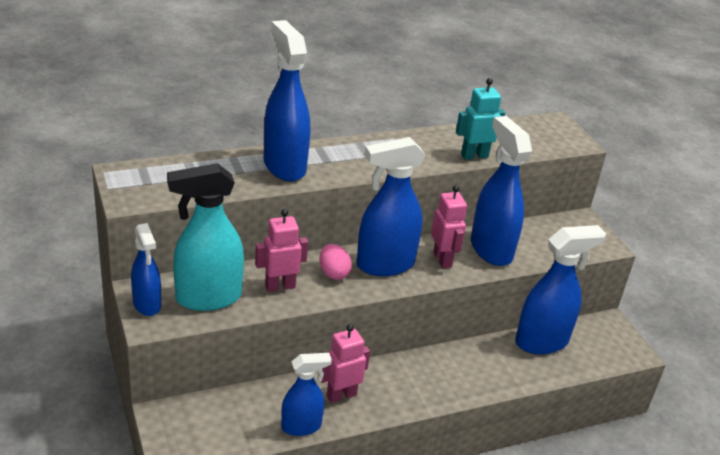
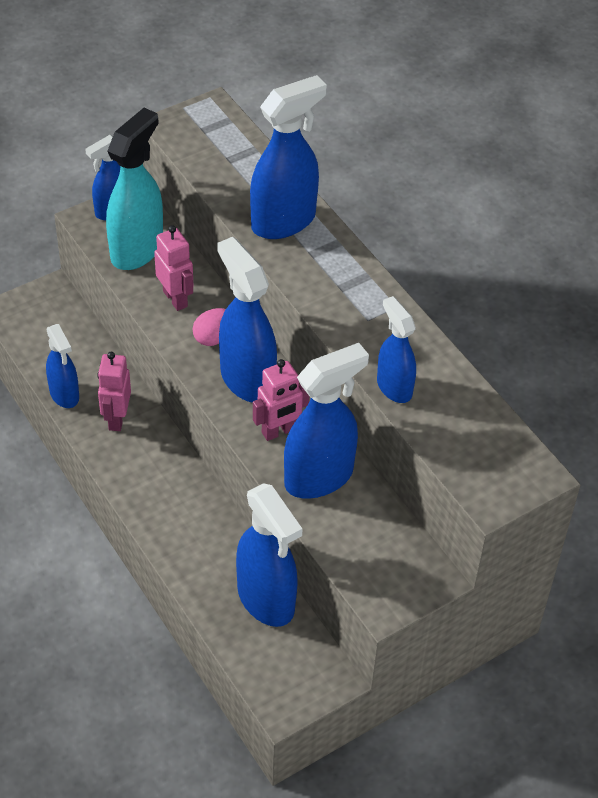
camera: 80 degrees right, 15 degrees up
turquoise spray bottle [167,163,244,311] -> turquoise spray bottle turned 60 degrees clockwise [106,108,163,270]
pink robot [321,324,370,403] -> pink robot turned 135 degrees counterclockwise [98,352,131,431]
turquoise robot [456,78,505,160] -> blue spray bottle [377,296,416,403]

